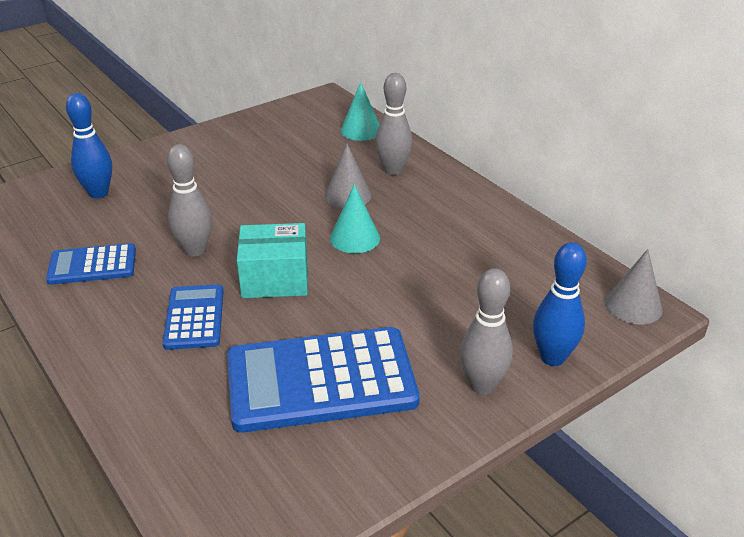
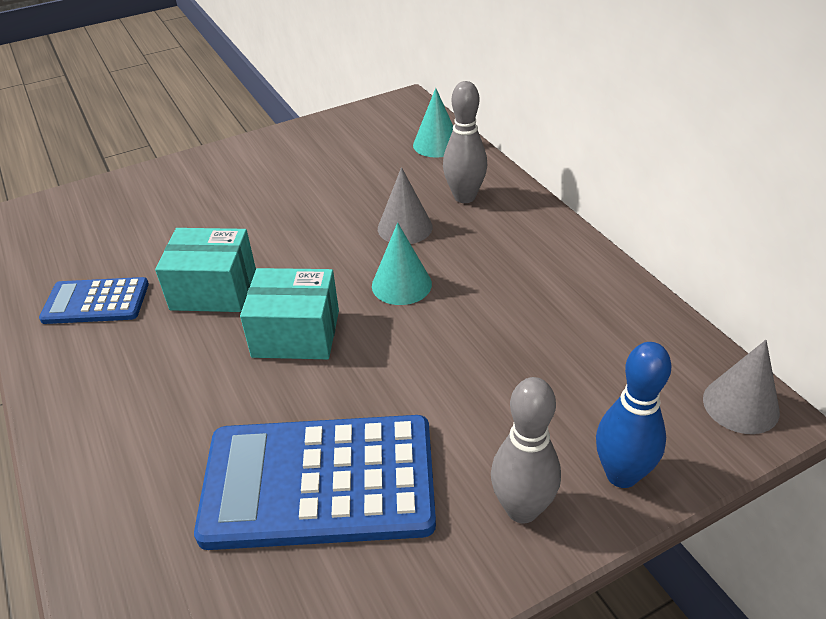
camera: 10 degrees right, 5 degrees up
blue bowling pin [66,93,112,198] -> none
blue calculator [163,284,224,350] -> none
grey bowling pin [167,144,212,257] -> turquoise box [155,228,256,312]

